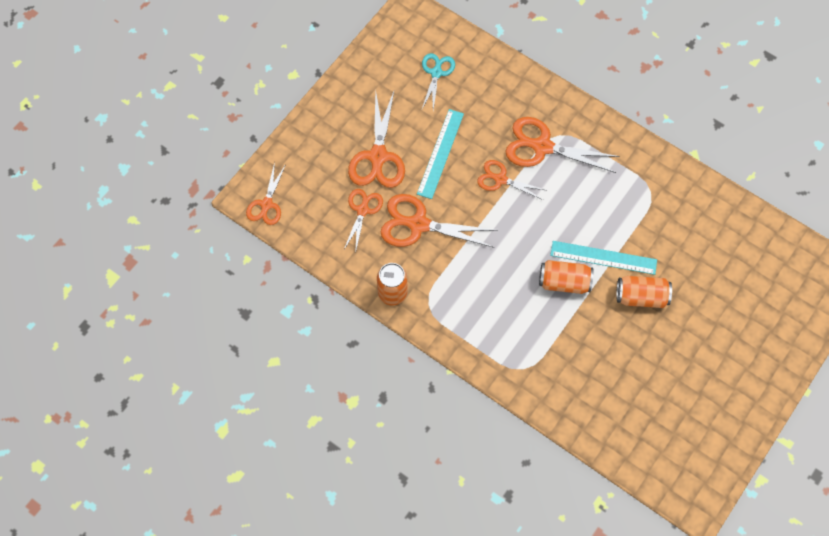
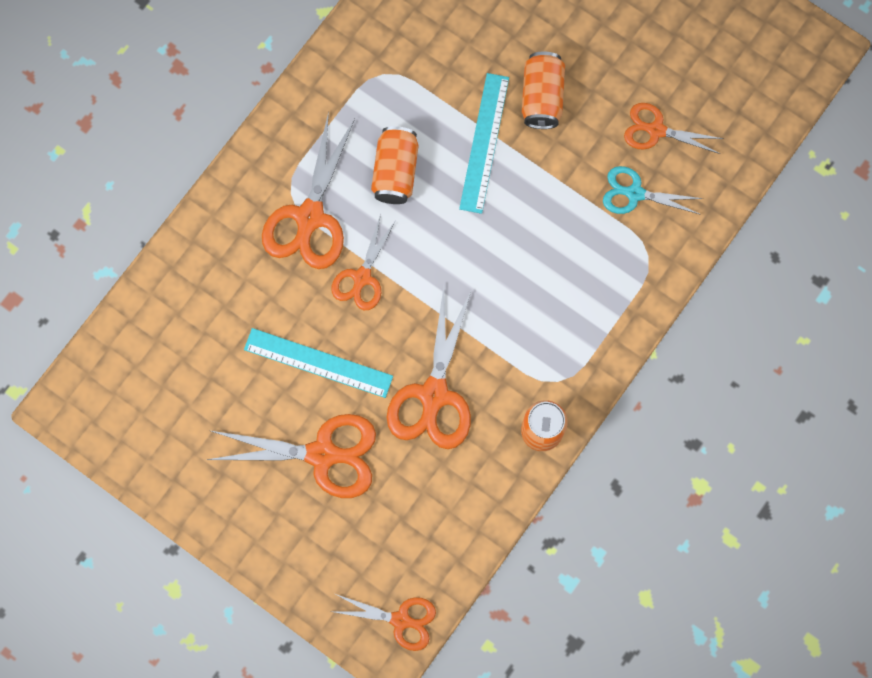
camera: 90 degrees left, 10 degrees up
orange scissors [344,189,383,254] -> orange scissors moved to [624,103,724,154]
turquoise scissors [422,53,455,110] -> turquoise scissors moved to [603,166,703,215]
orange can [539,260,593,294] -> orange can moved to [371,126,418,204]

